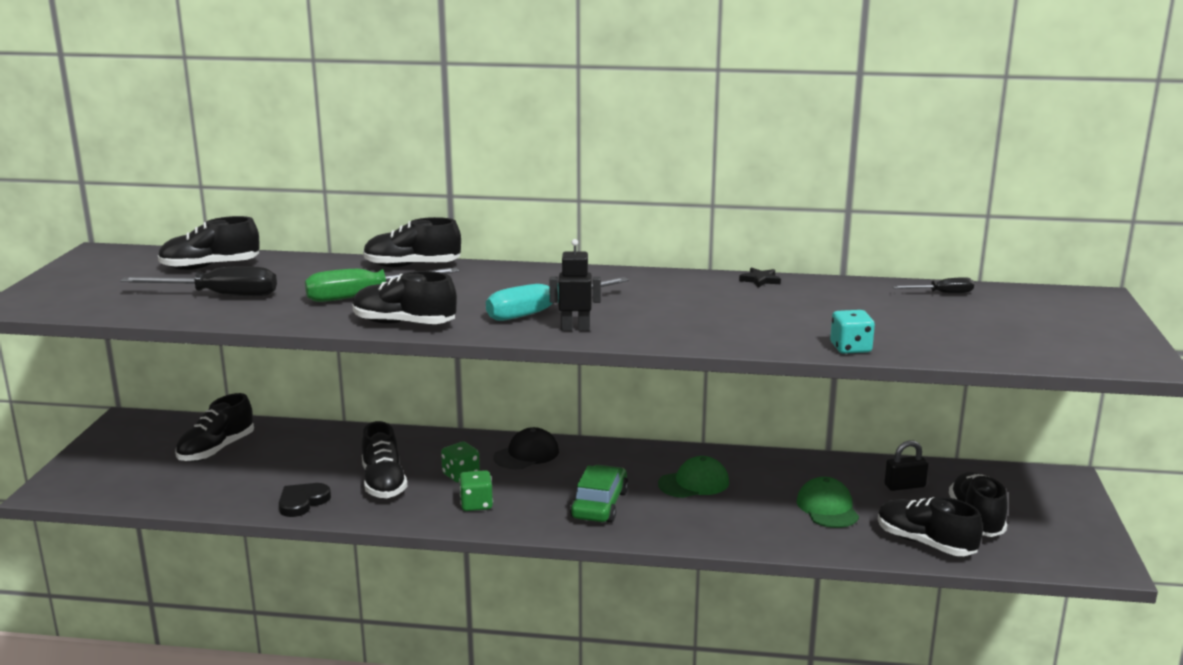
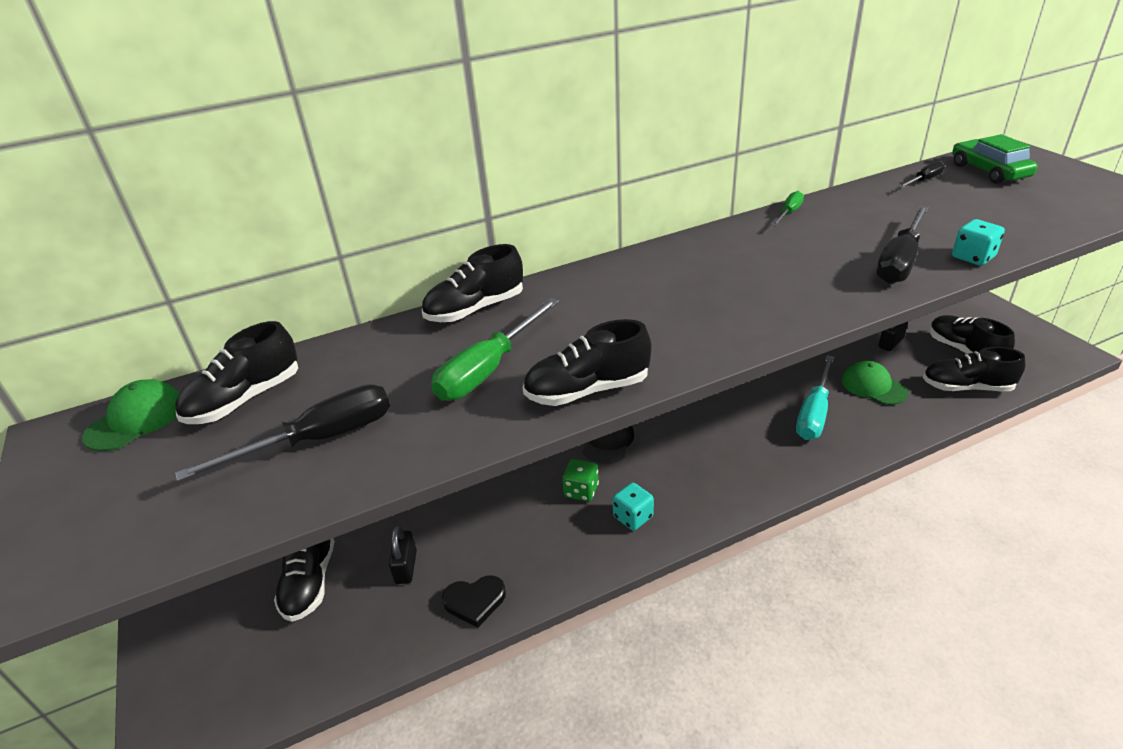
camera: 30 degrees left, 15 degrees up
black heart [279,483,331,517] -> black heart turned 105 degrees counterclockwise [442,575,506,627]
black shoe [362,421,407,498] -> none
green dice [459,470,493,511] -> turquoise dice [613,482,654,531]
turquoise screwdriver [486,277,629,321] -> turquoise screwdriver moved to [796,355,835,440]
black robot [549,239,601,331] -> none
green car [570,465,629,523] -> green car moved to [952,134,1038,184]
green cap [658,456,729,498] -> green cap moved to [82,379,179,451]
black star [739,267,781,288] -> green screwdriver [772,191,804,226]
none -> black padlock [389,525,417,584]
none -> black screwdriver [876,206,929,284]

